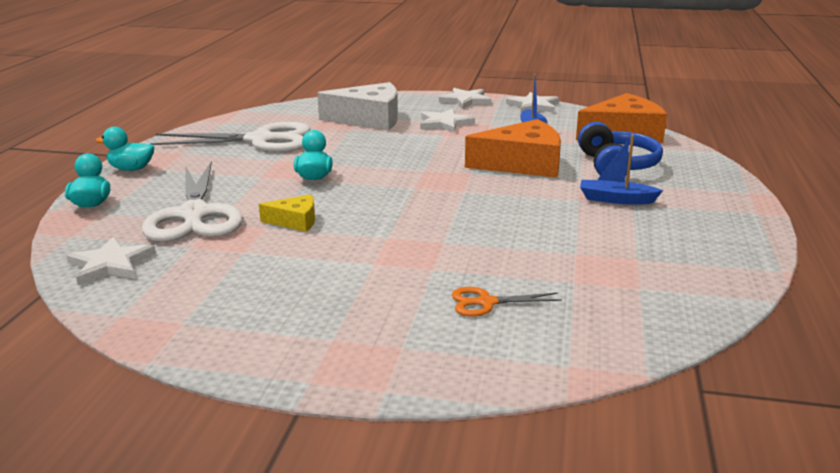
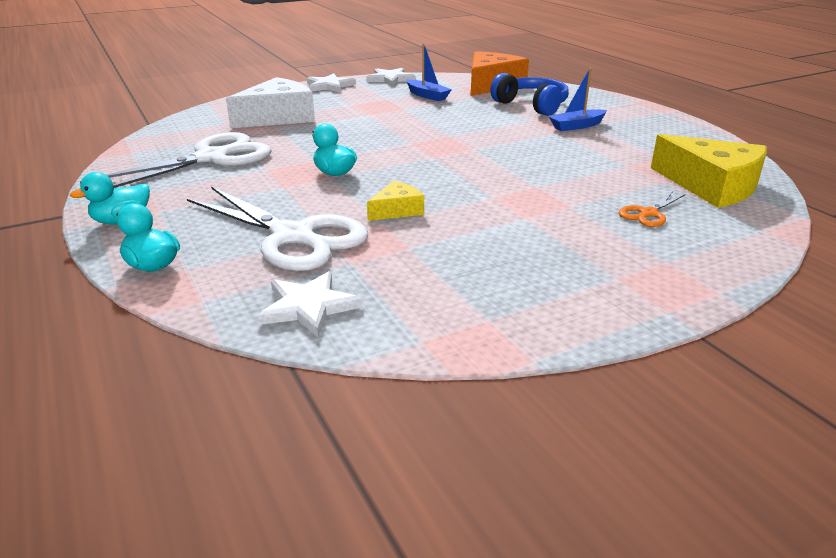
camera: 40 degrees left, 5 degrees up
white star [420,109,475,133] -> none
orange cheese [465,119,561,178] -> none
none -> yellow cheese [651,134,767,208]

